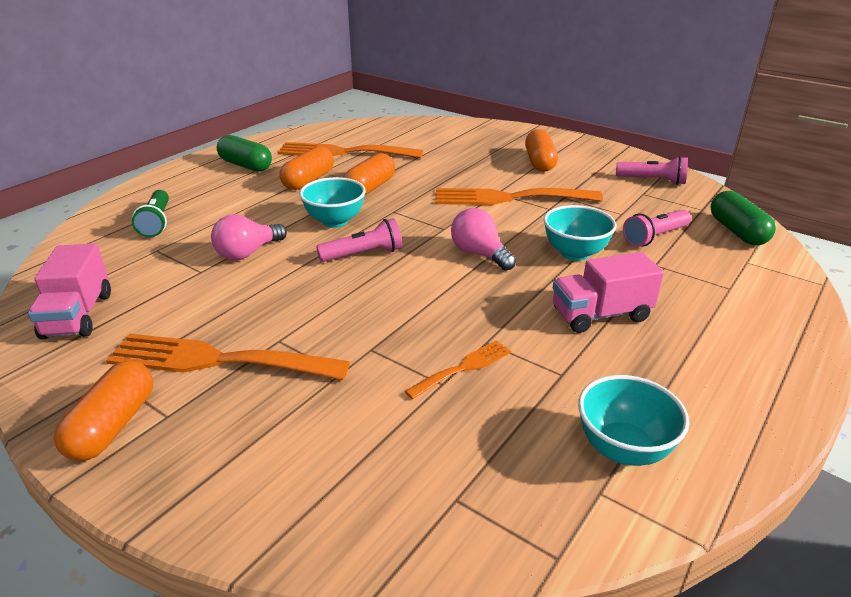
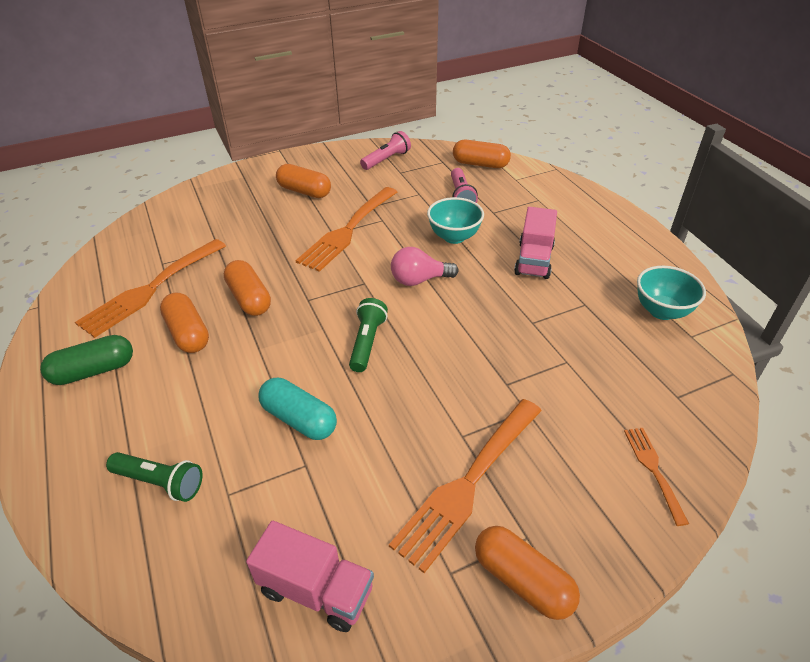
camera: 60 degrees left, 10 degrees up
pink light bulb [211,214,287,260] -> turquoise capsule [259,378,337,440]
turquoise bowl [299,177,366,228] -> none
pink flashlight [316,218,402,262] -> green flashlight [349,298,388,372]
orange fork [405,340,511,399] -> orange fork moved to [624,428,689,526]
green capsule [710,191,776,245] -> orange capsule [453,140,511,168]

